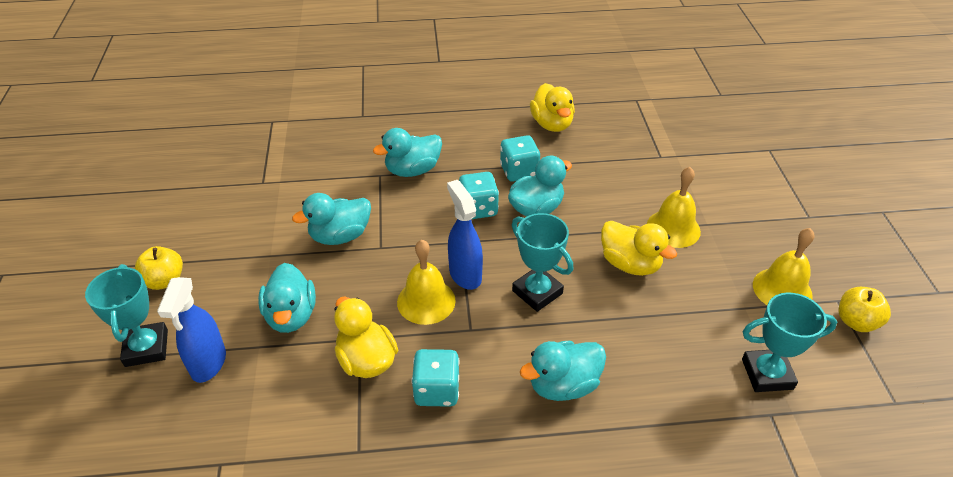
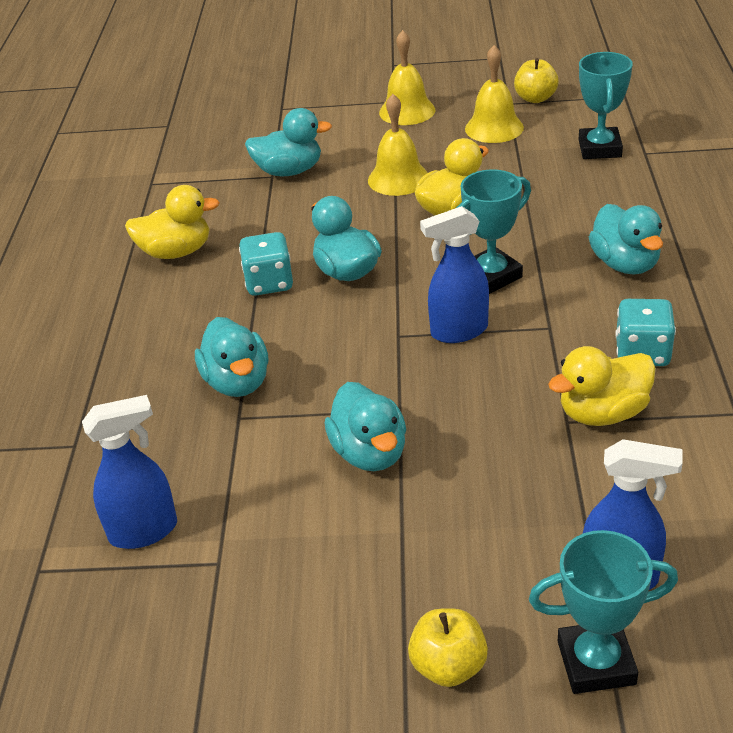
camera: 80 degrees left, 5 degrees down
turquoise duck [258,263,316,333] -> turquoise duck moved to [245,108,332,176]
yellow bell [397,240,456,325] -> yellow bell moved to [379,30,435,125]
turquoise dice [459,172,499,219] -> none
none -> blue spray bottle [82,395,177,549]

